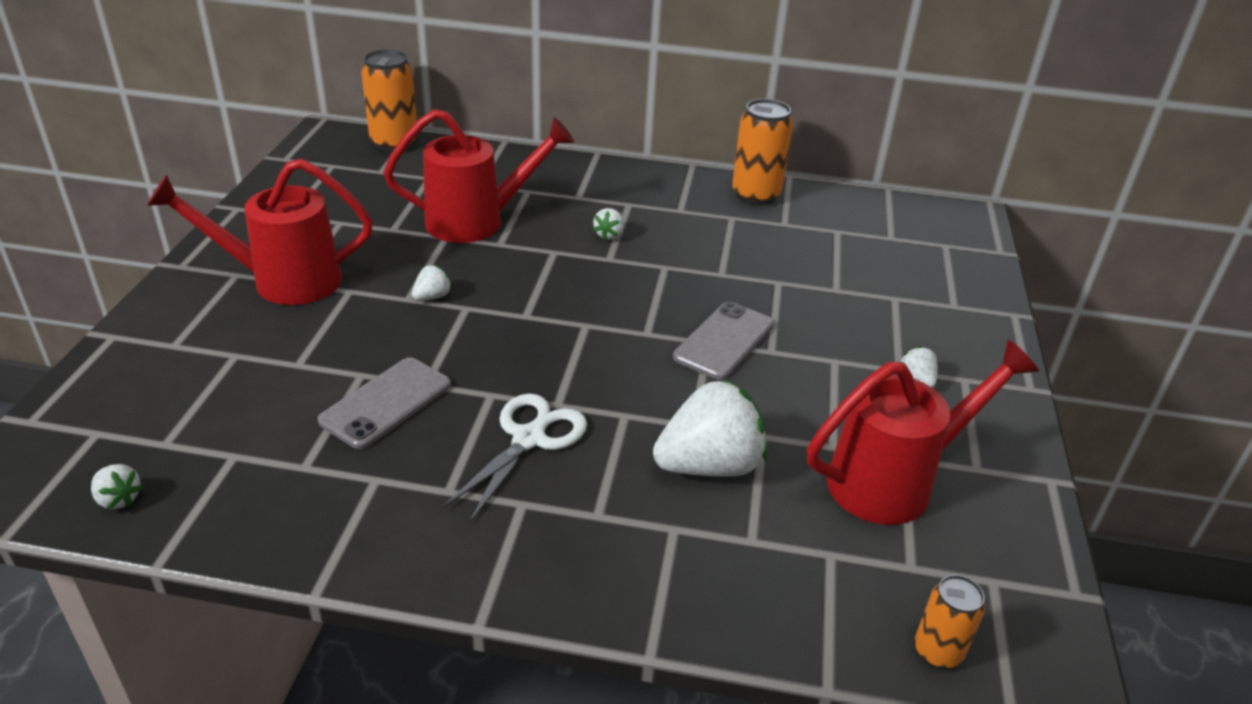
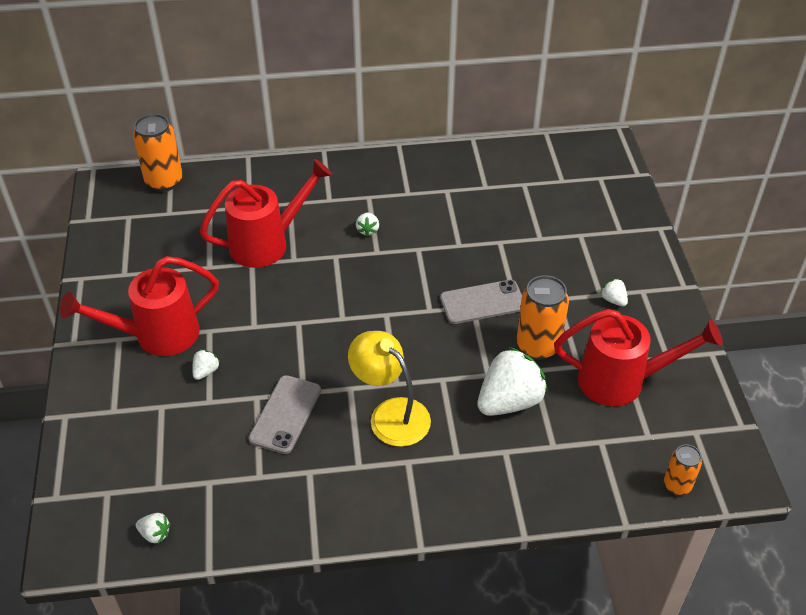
camera: 15 degrees left, 10 degrees up
white strawberry [412,265,452,301] -> white strawberry moved to [192,350,220,380]
white scissors [442,393,587,524] -> yellow lamp [348,331,431,447]
grey phone [673,301,774,380] -> grey phone turned 60 degrees clockwise [440,280,522,324]
orange can [732,99,793,205] -> orange can moved to [517,275,569,360]
red watering can [807,340,1039,525] -> red watering can turned 45 degrees clockwise [554,309,723,406]

